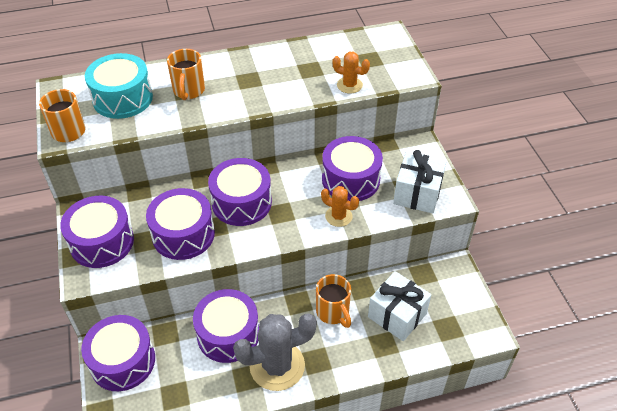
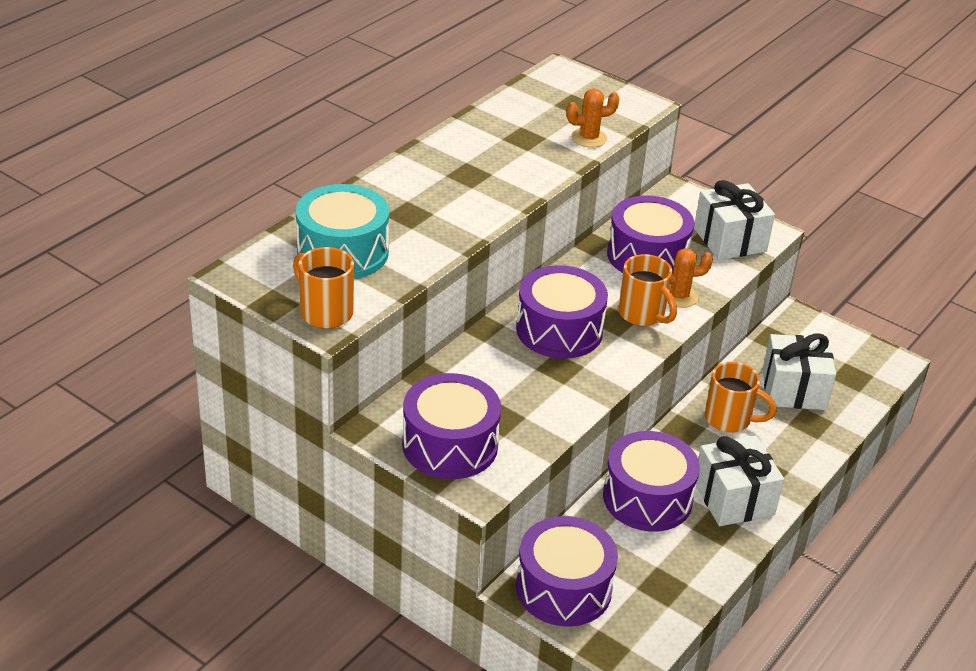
camera: 40 degrees left, 10 degrees down
purple drum [146,188,215,260] -> none
orange mug [167,49,205,100] -> orange mug moved to [618,254,677,326]
grey cactus [233,314,317,391] -> white gift [696,436,784,526]

